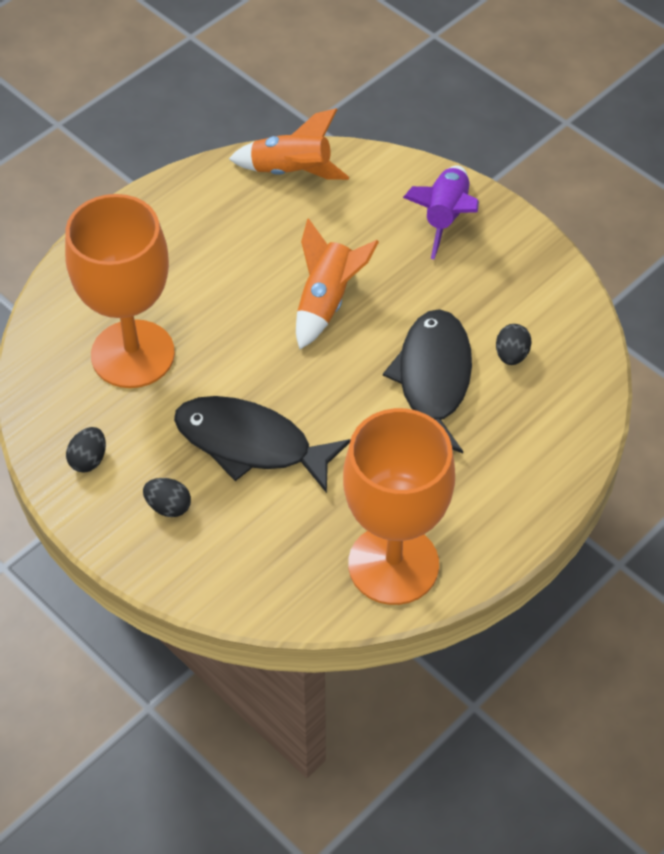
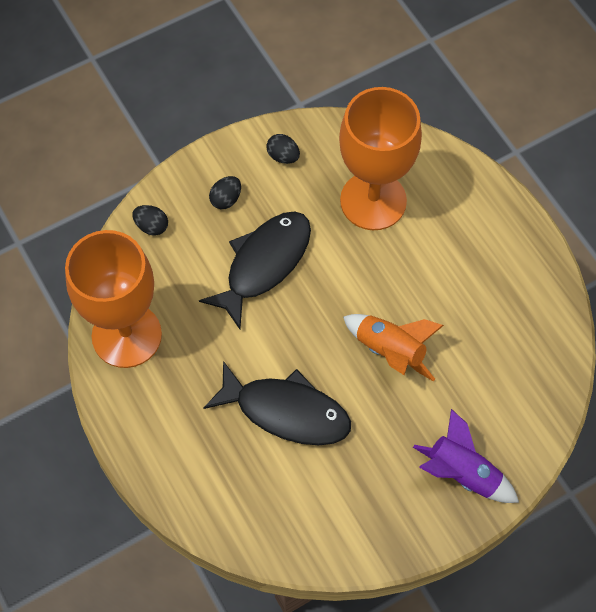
camera: 105 degrees right, 10 degrees up
orange rocket [229,108,349,180] -> none
black egg [496,324,532,365] -> black egg moved to [132,205,168,235]

